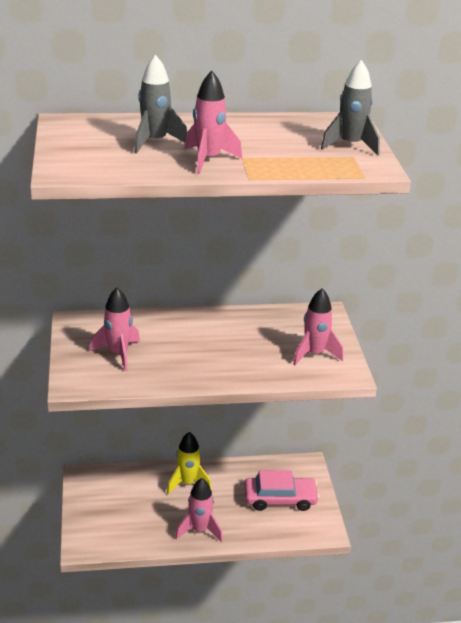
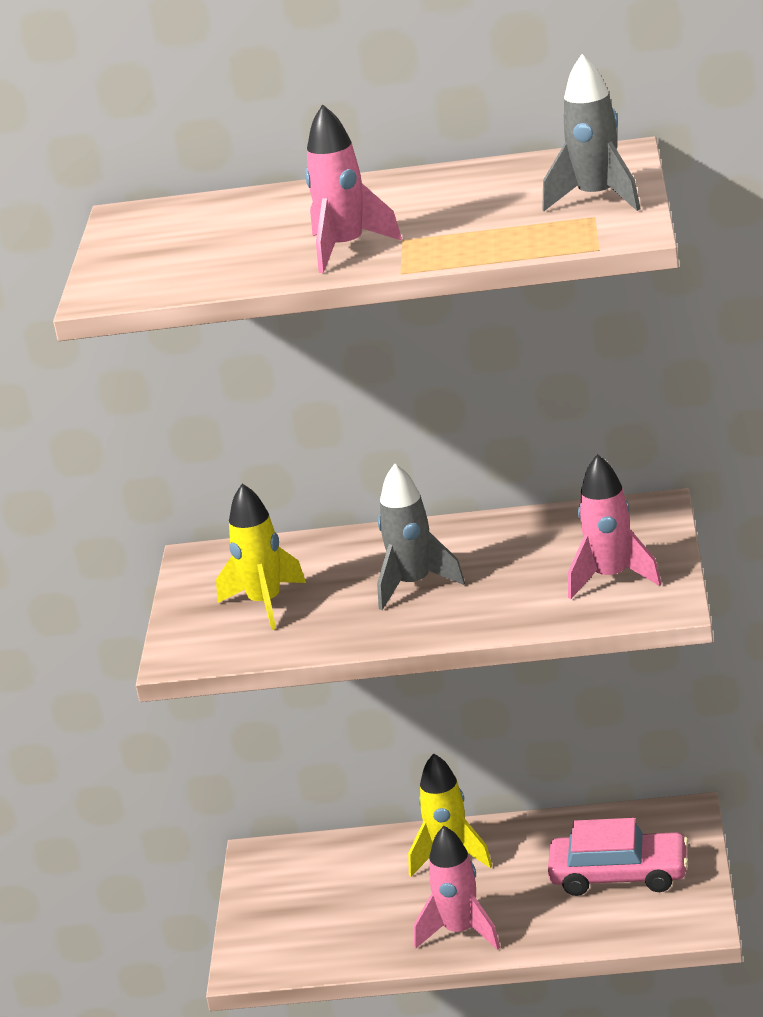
camera: 15 degrees right, 5 degrees down
pink rocket [90,288,140,372] -> yellow rocket [216,483,306,630]
grey rocket [134,55,187,154] -> grey rocket moved to [377,464,465,610]

